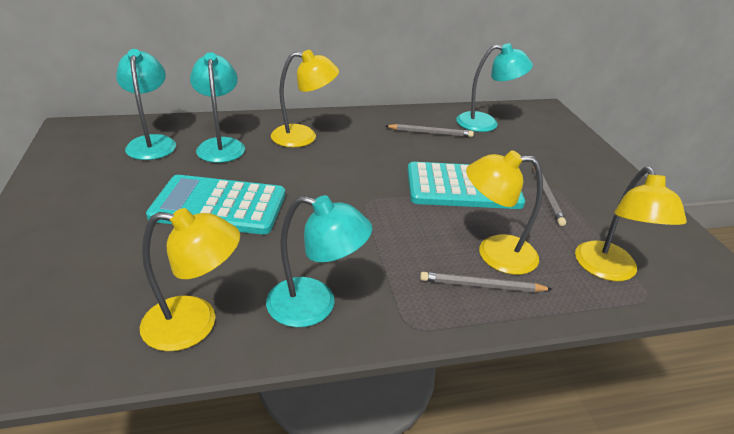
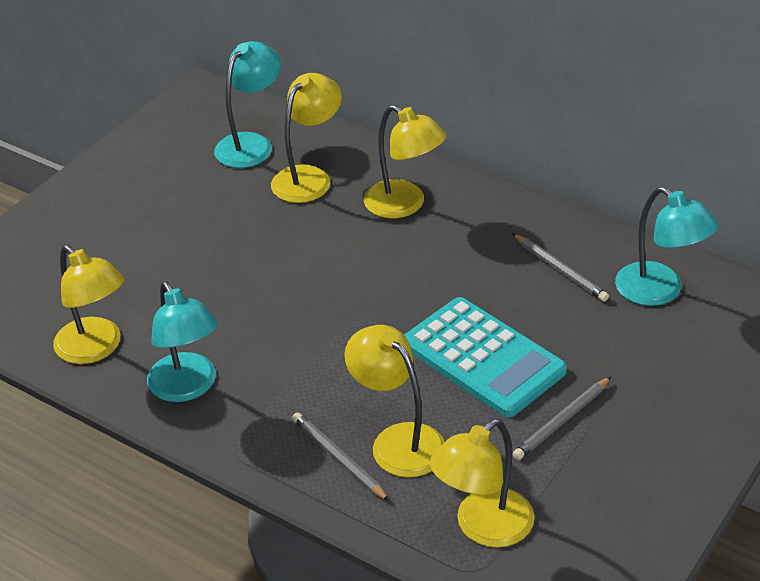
camera: 50 degrees right, 5 degrees up
turquoise calculator [146,175,285,235] -> none
turquoise lamp [190,52,245,163] -> yellow lamp [271,73,342,203]

